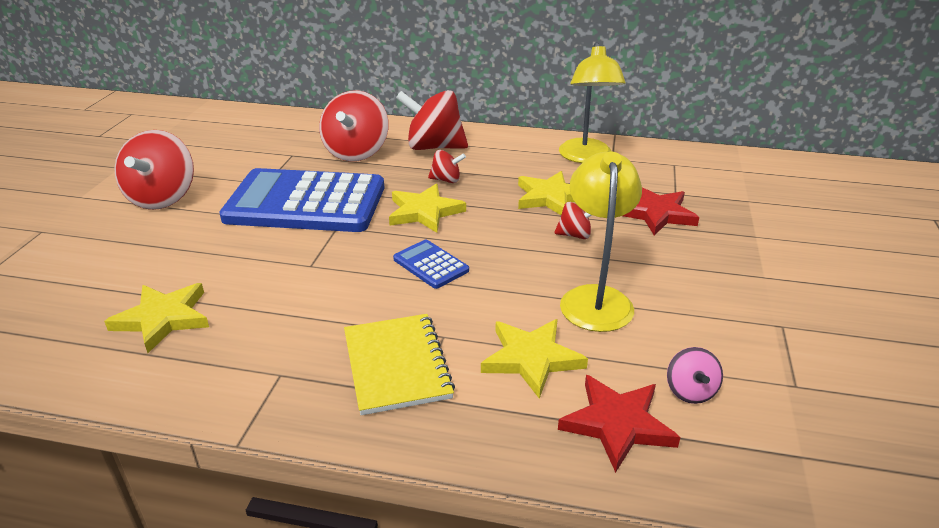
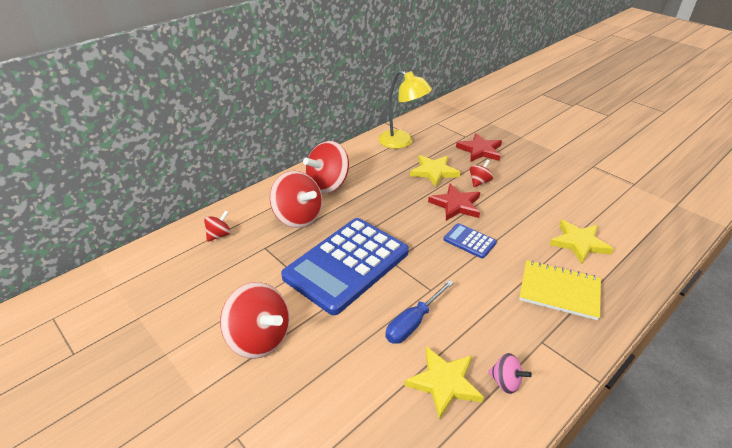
camera: 55 degrees left, 5 degrees up
yellow star [389,184,466,233] -> none
blue calculator [393,240,469,289] -> blue calculator turned 45 degrees clockwise [444,223,497,259]
red spinning top [428,150,466,183] -> red spinning top moved to [204,210,231,242]
red star [558,375,680,473] -> red star moved to [428,184,480,221]
yellow lamp [560,152,642,332] -> none
pink spinning top [667,347,723,404] -> pink spinning top moved to [488,353,532,394]
none -> blue screwdriver [385,280,453,344]

